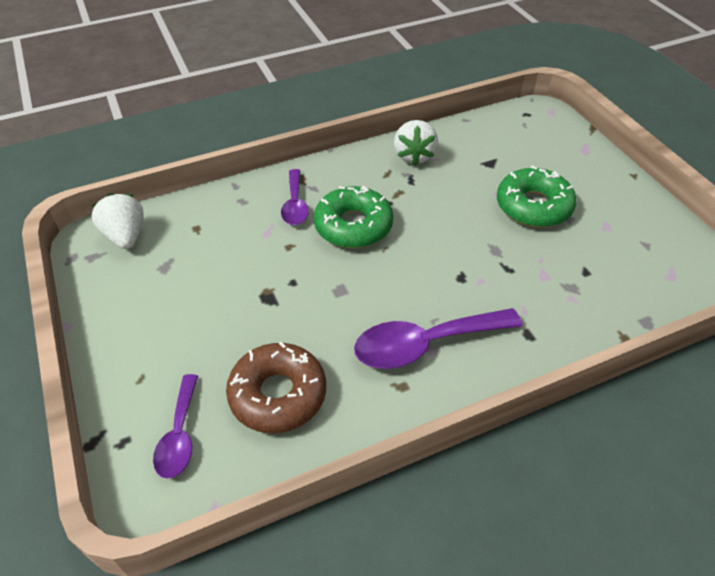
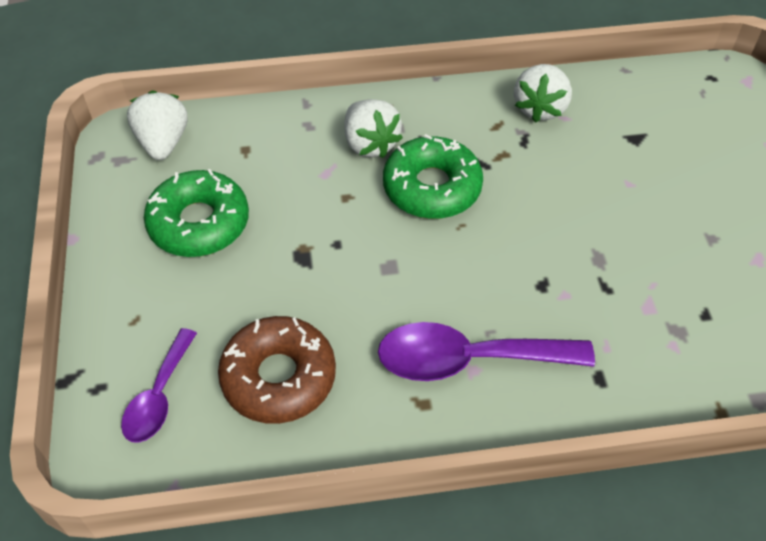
camera: 15 degrees right, 5 degrees up
purple spoon [281,169,309,225] -> white strawberry [345,99,403,158]
green donut [497,166,577,227] -> green donut moved to [144,169,249,257]

